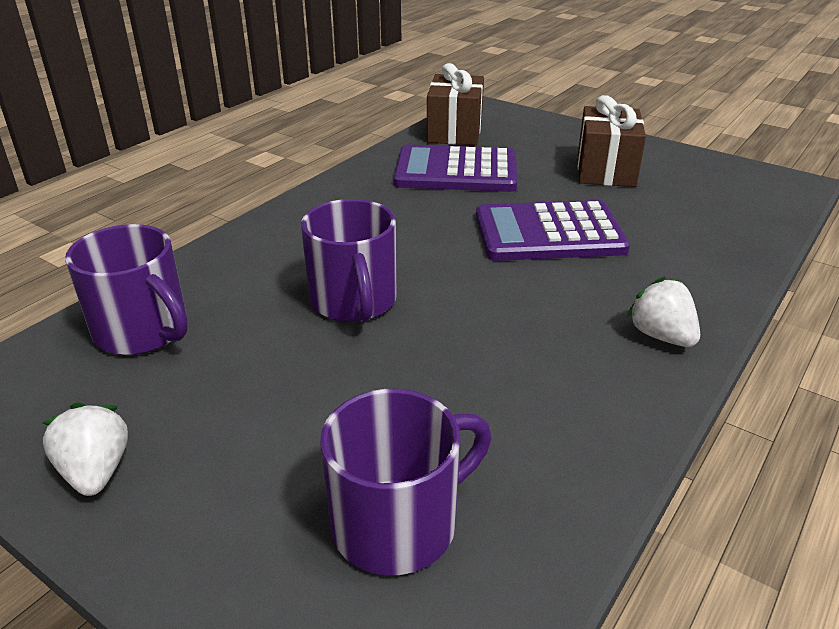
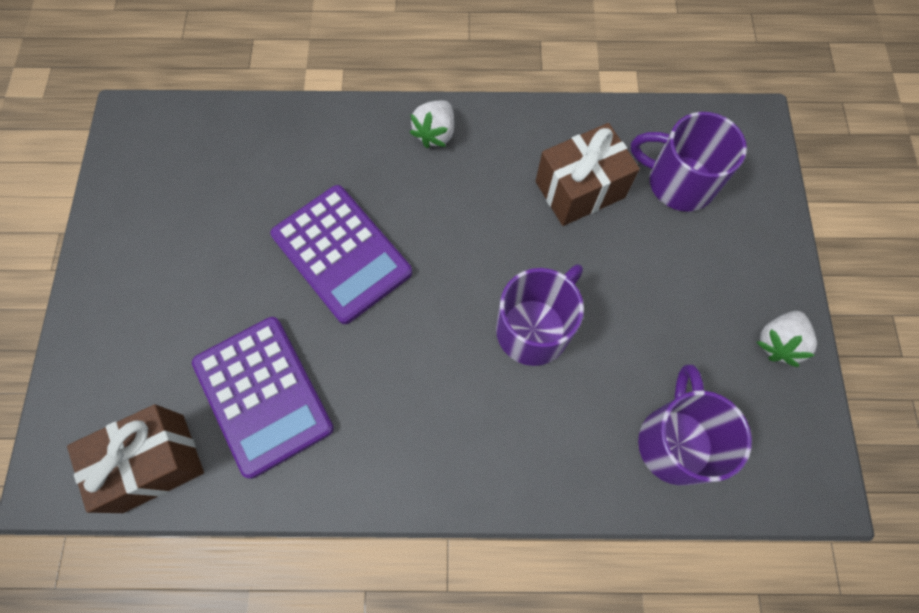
camera: 125 degrees left, 35 degrees up
brown gift [578,95,646,187] -> brown gift moved to [536,123,640,226]

